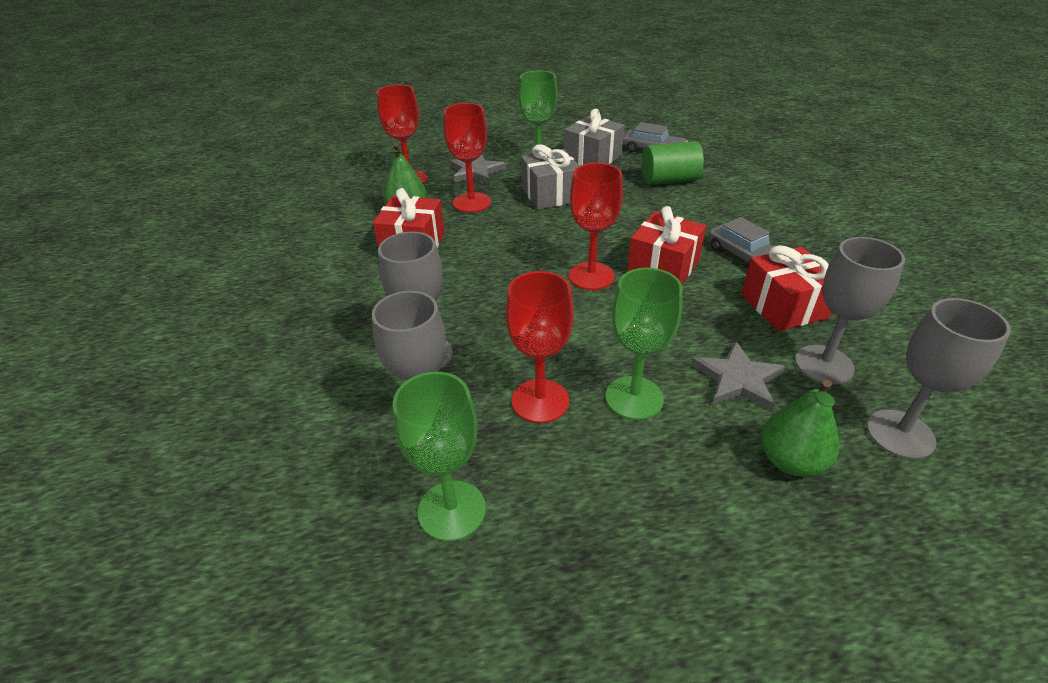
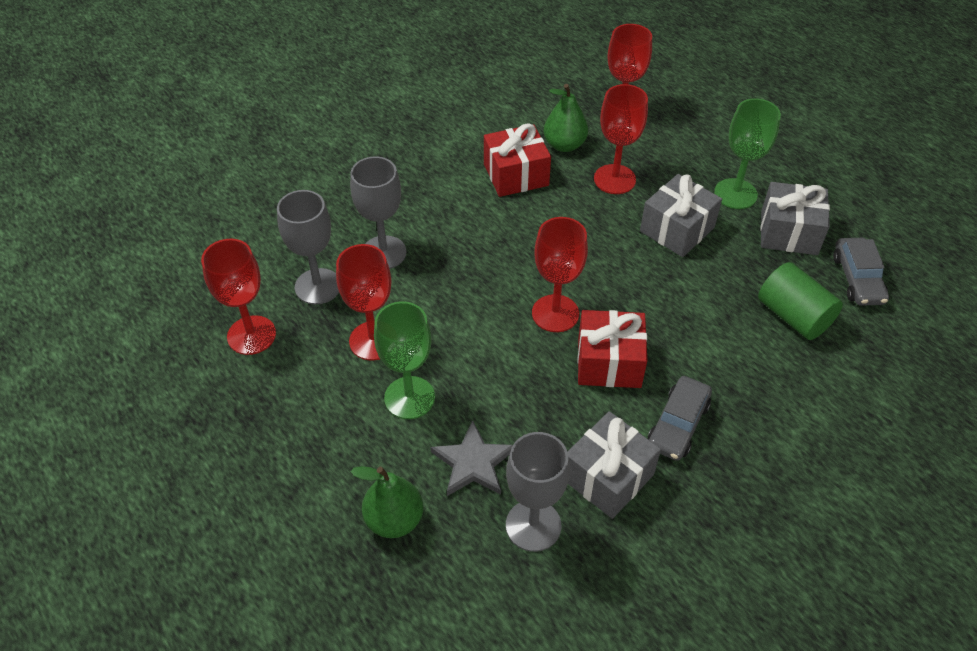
camera: 60 degrees right, 10 degrees up
green goblet [393,372,486,541] -> red goblet [201,239,276,355]
grey star [451,154,506,184] -> none
red gift [741,245,832,331] -> grey gift [568,411,661,519]
grey goblet [867,298,1011,459] -> none

